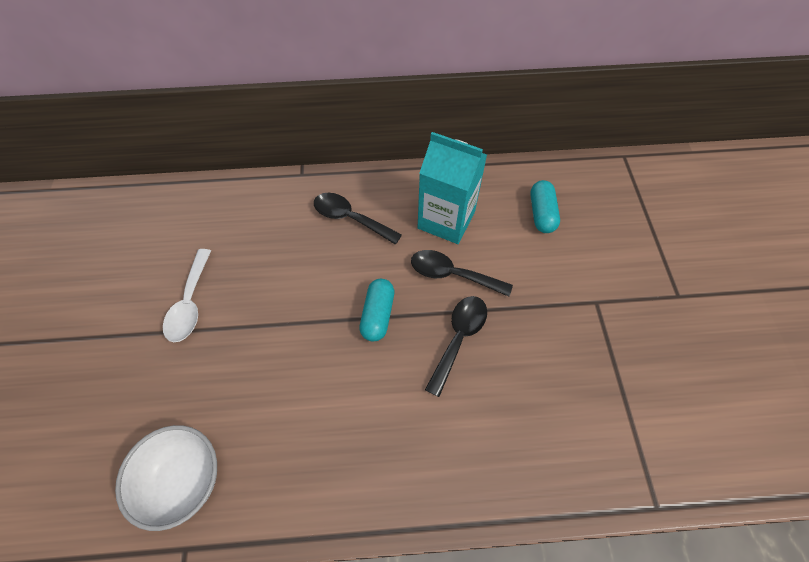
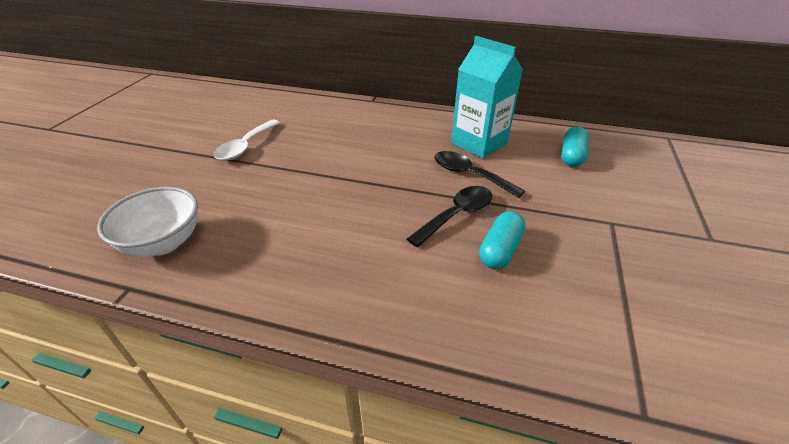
camera: 20 degrees right, 20 degrees down
black spoon [314,193,402,245] -> none
turquoise capsule [359,279,394,342] -> turquoise capsule moved to [479,211,525,269]

